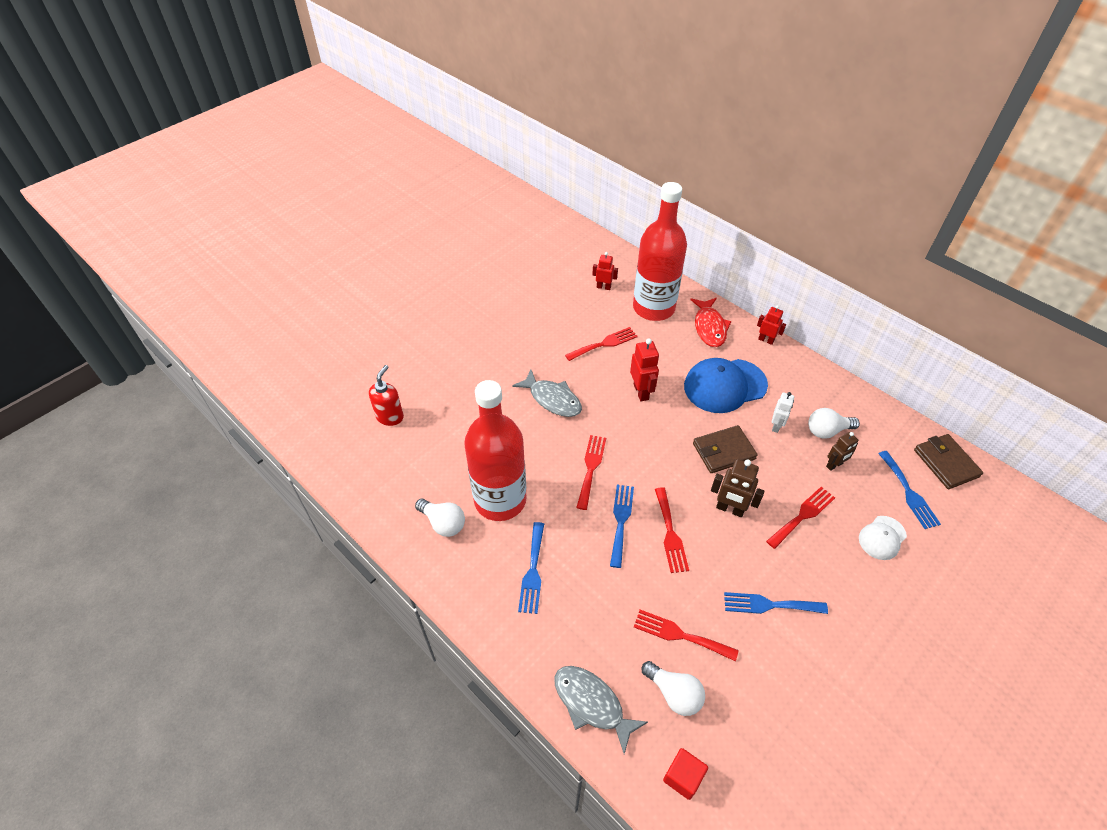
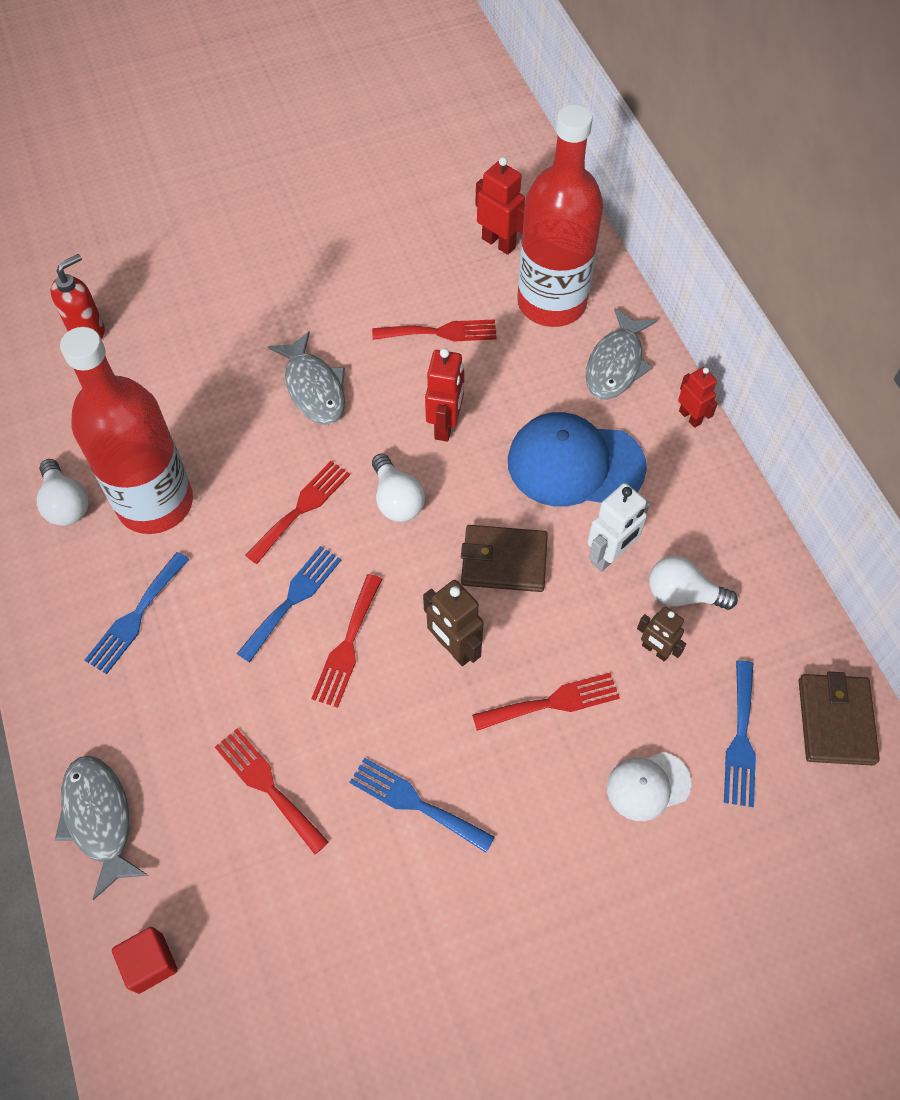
camera: 25 degrees right, 10 degrees up
red robot [592,252,618,290] -> red robot [475,157,525,255], size x1.50
white light bulb [642,661,705,716] -> white light bulb moved to [372,453,425,522]
red fish [690,298,732,347] -> grey fish [586,308,656,400]
white robot [772,392,794,433] -> white robot [587,483,650,572], size x1.50
brown robot [826,432,858,471] -> brown robot turned 45 degrees clockwise [637,607,686,662]

